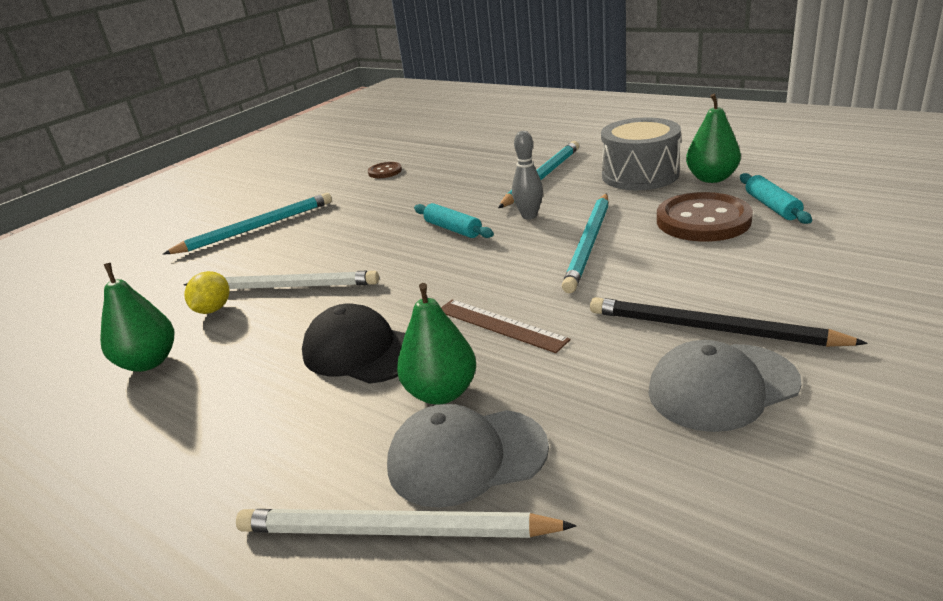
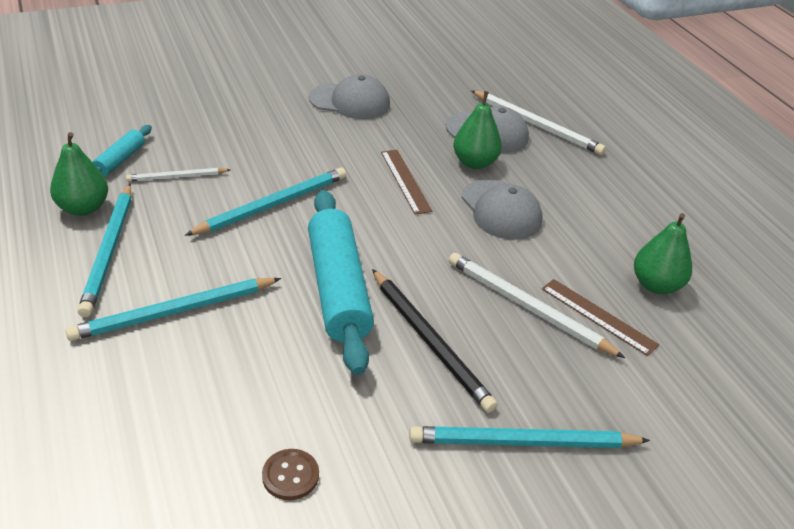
camera: 155 degrees left, 10 degrees up
yellow lemon [184,271,229,314] -> brown ruler [542,279,659,356]
black cap [302,303,405,384] -> grey cap [461,180,543,240]
turquoise rolling pin [414,203,494,238] -> turquoise rolling pin [308,190,374,375], size x2.08
grey bowling pin [512,131,543,219] -> none
black pencil [590,297,868,347] -> black pencil moved to [372,269,497,413]
grey drum [601,117,681,190] -> turquoise pencil [78,184,131,317]
brown button [657,192,753,242] -> white pencil [126,168,230,182]

